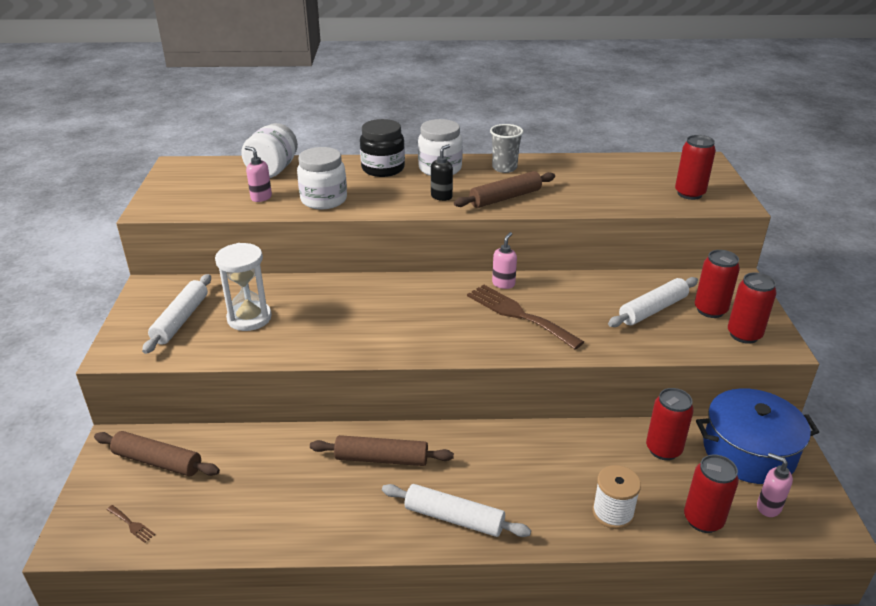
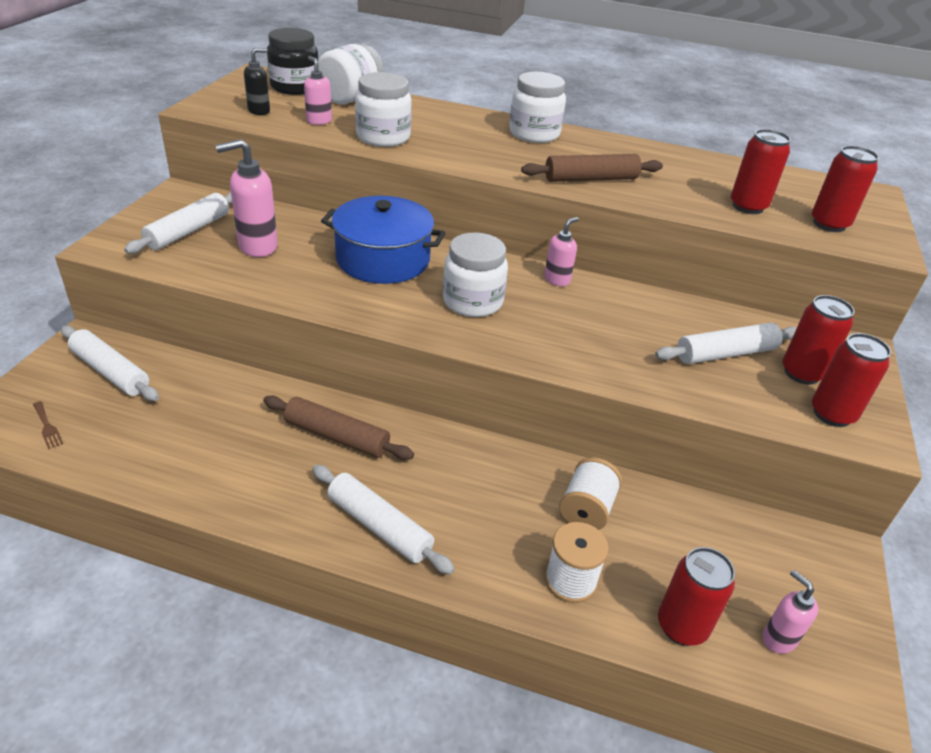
camera: 15 degrees right, 5 degrees up
brown rolling pin [94,431,220,477] -> white rolling pin [61,326,159,401]
white hourglass [215,243,272,331] -> pink soap dispenser [215,139,278,257]
black jar [360,119,405,177] -> black jar moved to [267,28,318,95]
black soap dispenser [431,144,453,201] -> black soap dispenser moved to [244,48,270,115]
brown fork [467,284,584,349] -> none
grey cup [490,124,523,173] -> none
red can [646,388,694,460] -> red can moved to [731,129,791,214]
blue pot [696,388,819,484] -> blue pot moved to [321,196,445,284]
none -> white jar [443,233,508,317]
none -> white spool [559,457,622,530]

